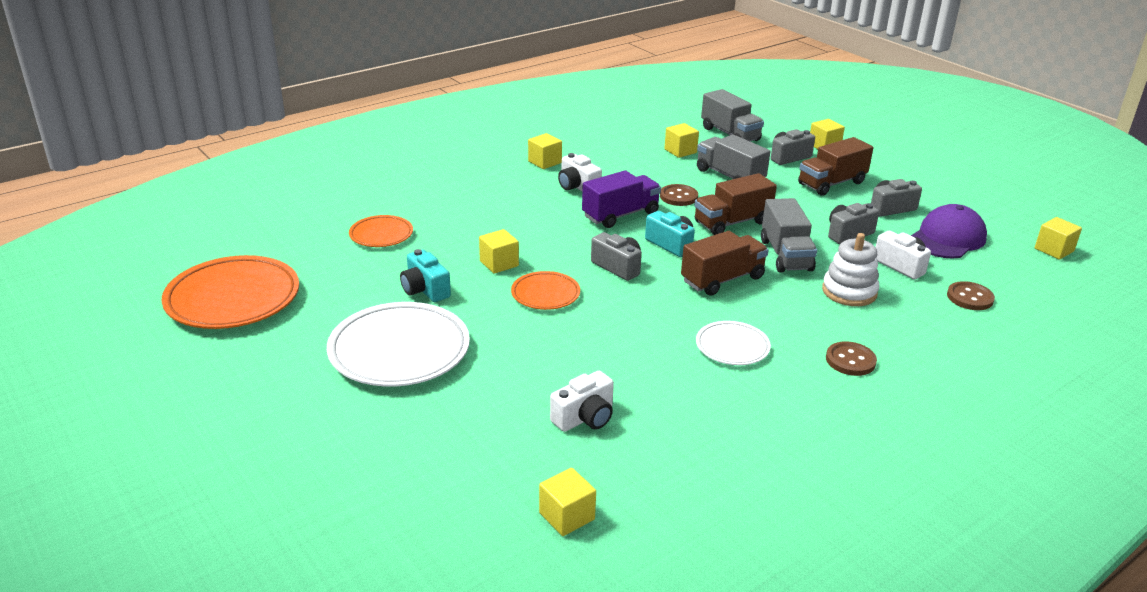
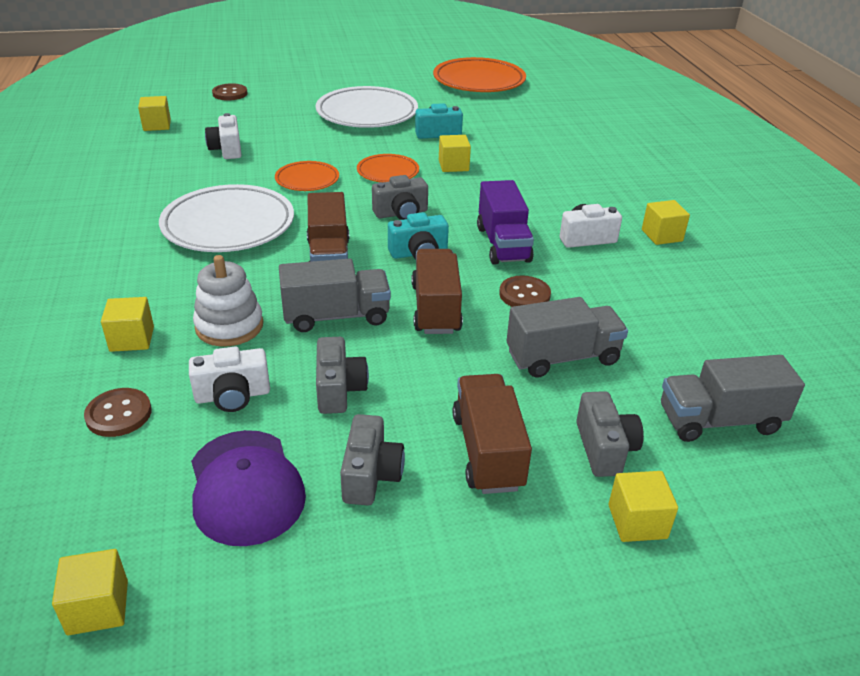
camera: 115 degrees right, 5 degrees up
orange plate [349,215,413,247] -> orange plate moved to [275,161,339,191]
yellow cube [664,123,699,158] -> yellow cube moved to [101,297,154,352]
white plate [696,321,771,365] -> white plate [159,184,294,252], size x1.86
grey truck [761,198,817,273] -> grey truck turned 150 degrees clockwise [279,259,391,332]
brown button [826,341,877,376] -> brown button moved to [212,83,247,101]

